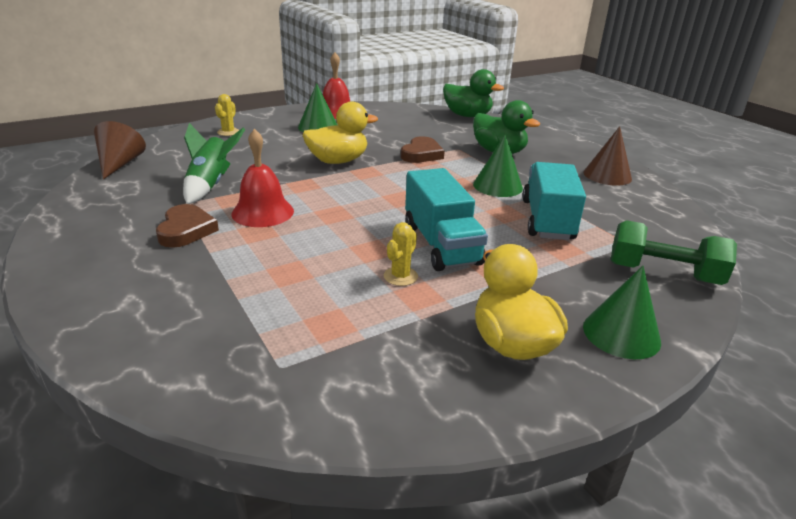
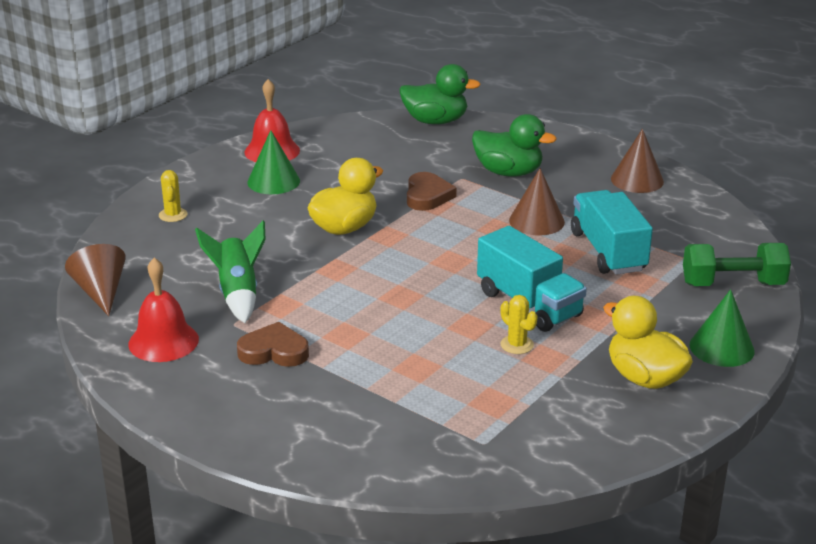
camera: 20 degrees left, 0 degrees up
brown heart [156,204,219,248] -> brown heart turned 60 degrees counterclockwise [237,322,309,367]
red bell [231,129,294,227] -> red bell moved to [128,258,199,362]
yellow cactus [384,222,418,286] -> yellow cactus turned 45 degrees counterclockwise [501,295,538,354]
green cone [473,135,523,197] -> brown cone [509,168,565,235]

